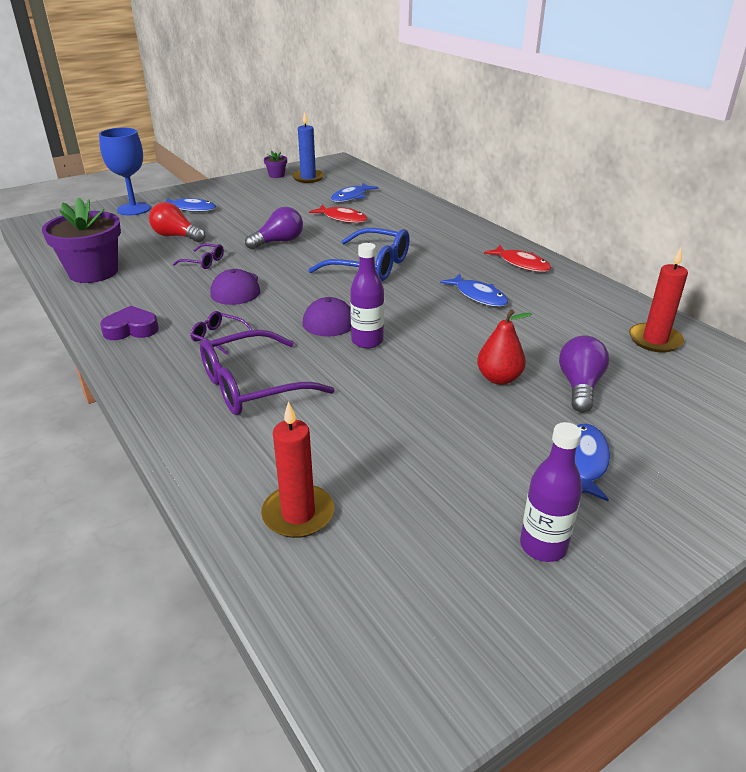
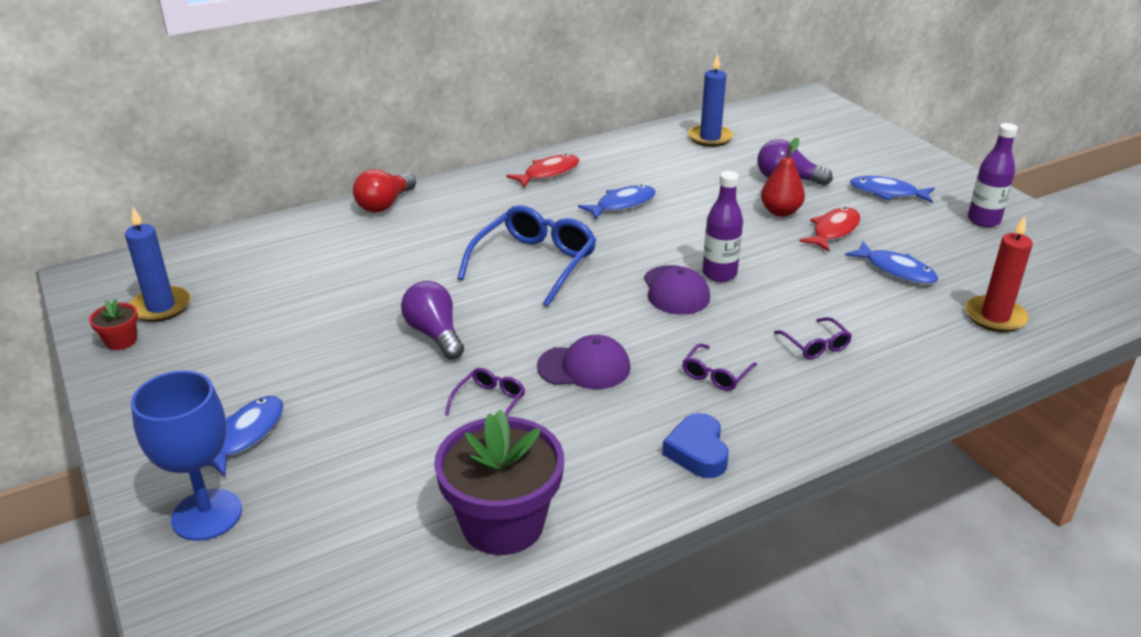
camera: 85 degrees left, 0 degrees up
purple heart [100,306,159,340] -> blue heart [662,413,729,478]
red light bulb [149,202,205,242] -> red light bulb moved to [353,169,416,213]
purple glasses [200,329,335,415] -> purple glasses [774,317,852,359], size x0.48
purple flower pot [264,151,287,178] -> red flower pot [89,299,138,350]
red fish [309,204,368,223] -> red fish moved to [799,207,860,252]
blue fish [331,183,379,202] -> blue fish moved to [845,241,938,284]
red candle [629,247,688,352] -> blue candle [688,53,733,147]

